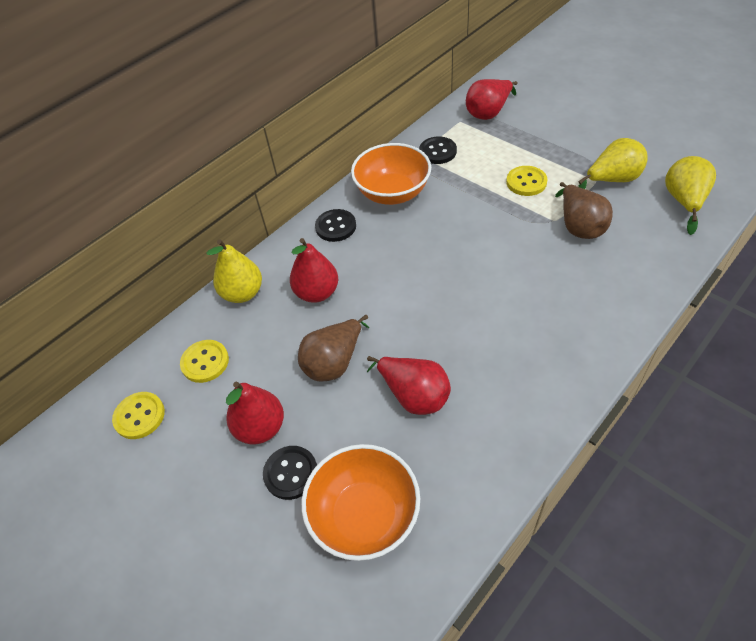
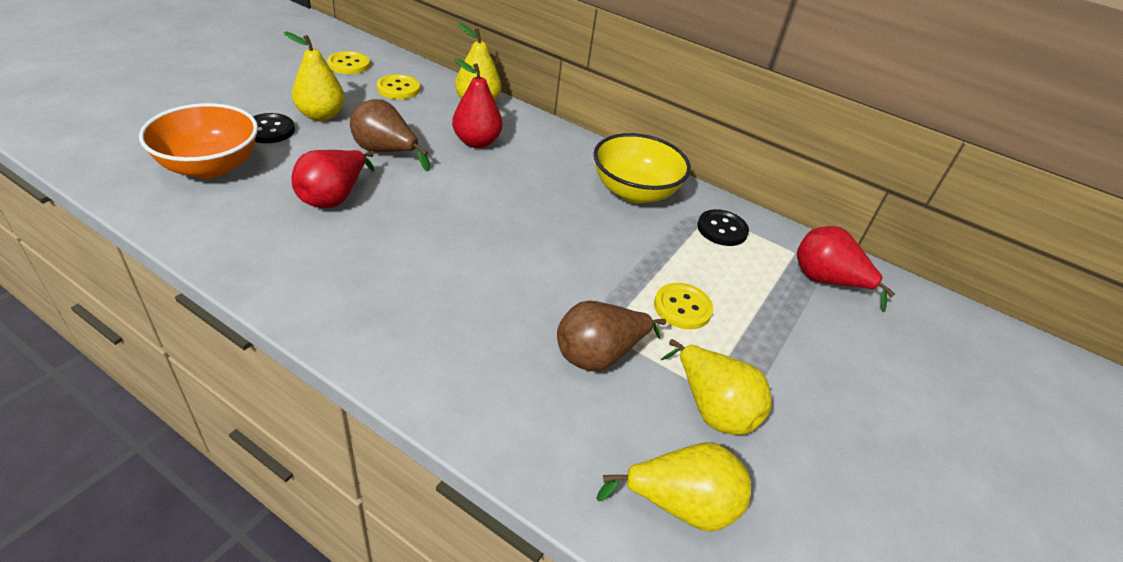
camera: 70 degrees right, 10 degrees down
red pear [226,381,284,444] -> yellow pear [284,32,345,121]
black button [315,209,356,242] -> none
orange bowl [351,143,431,205] -> yellow bowl [593,133,691,203]

